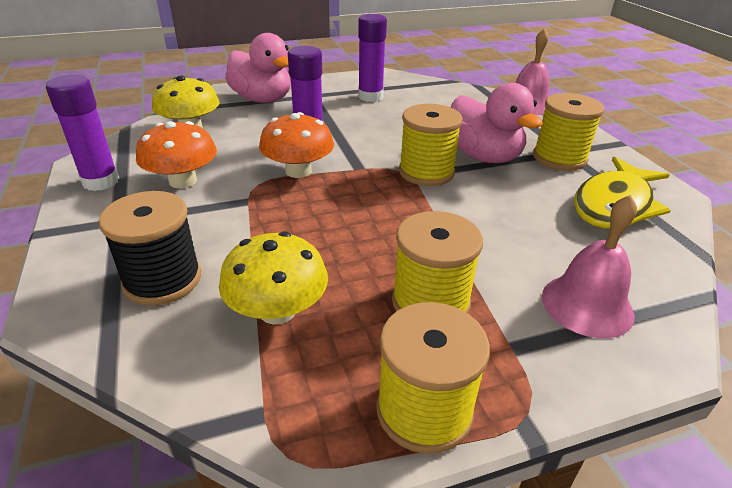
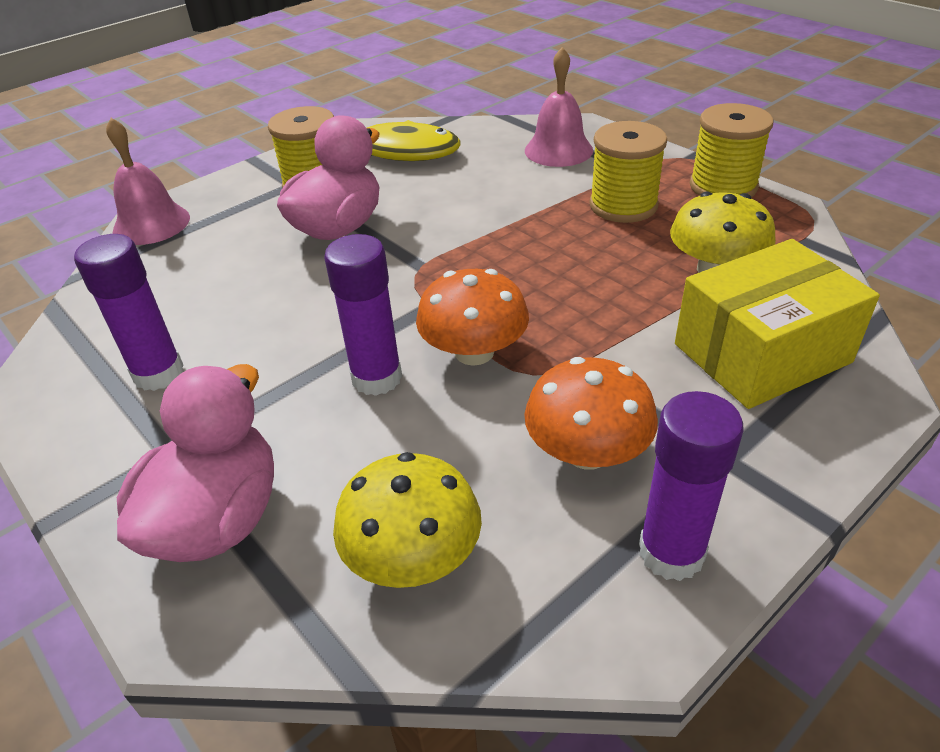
camera: 110 degrees left, 5 degrees up
black spool [99,191,201,305] -> yellow box [675,239,880,409]
yellow spool [399,104,462,186] -> none

